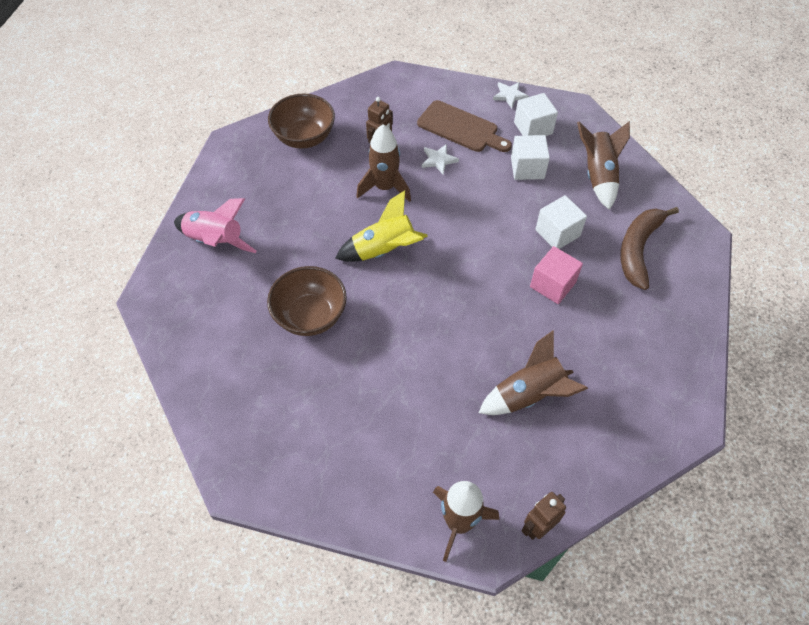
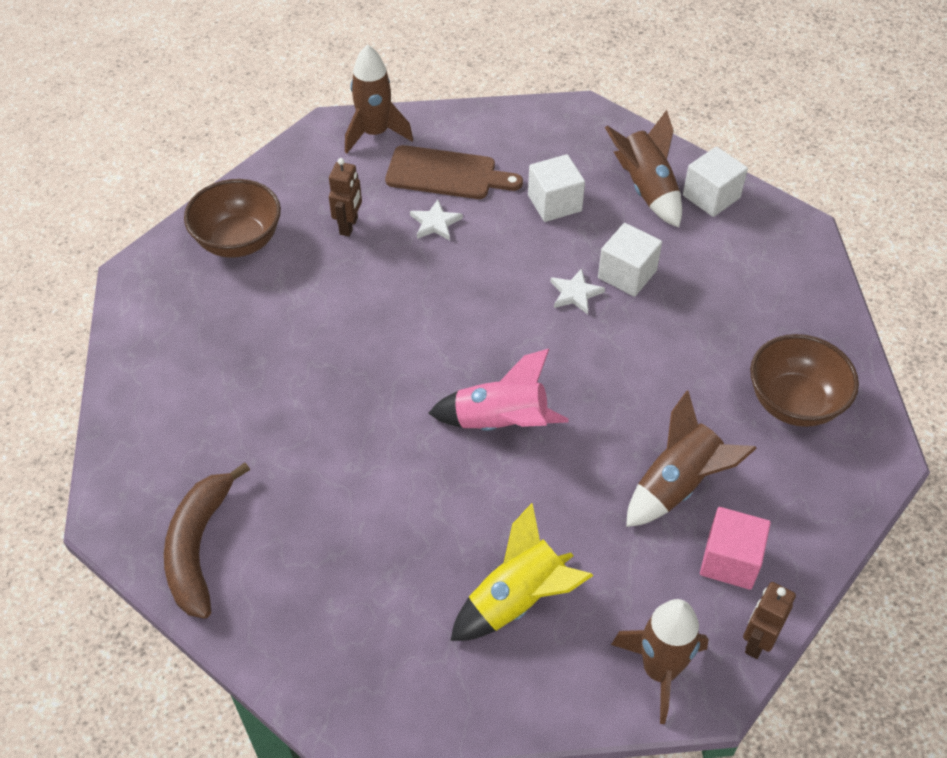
camera: 20 degrees left, 5 degrees down
pink rocket [174,198,257,253] -> pink rocket moved to [428,349,569,431]
brown bowl [267,266,347,336] -> brown bowl moved to [750,334,859,427]
yellow rocket [335,190,428,262] -> yellow rocket moved to [450,503,593,641]
brown rocket [356,125,411,202] -> brown rocket moved to [345,44,413,154]
white star [493,82,529,108] -> white star moved to [550,268,605,314]
white cube [514,93,558,136] -> white cube moved to [683,146,748,217]
pink cube [530,246,583,304] -> pink cube moved to [700,507,771,590]
brown banana [621,207,679,290] -> brown banana moved to [164,462,250,619]

